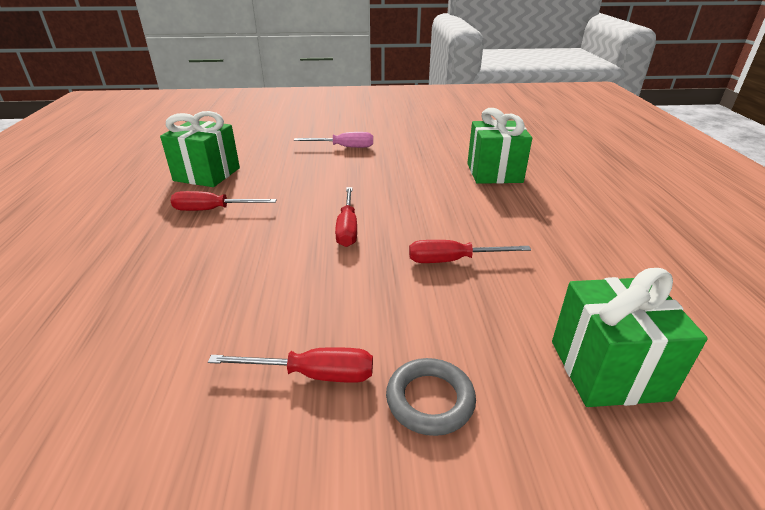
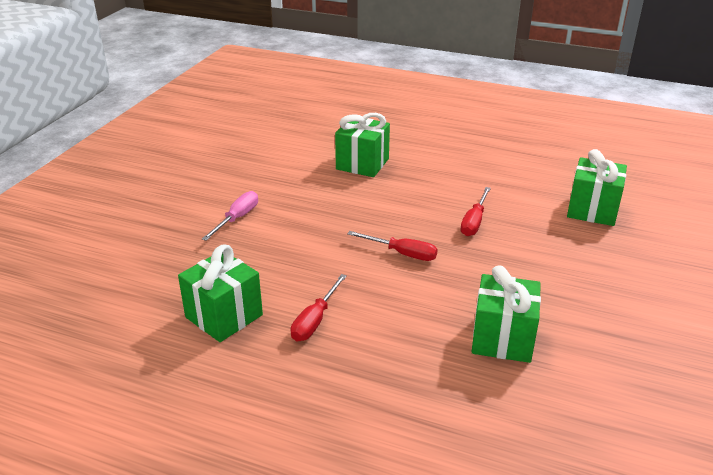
camera: 65 degrees left, 0 degrees up
red screwdriver [208,347,373,383] -> none
grey ring [386,358,476,436] -> none
none -> green gift [472,266,541,363]

